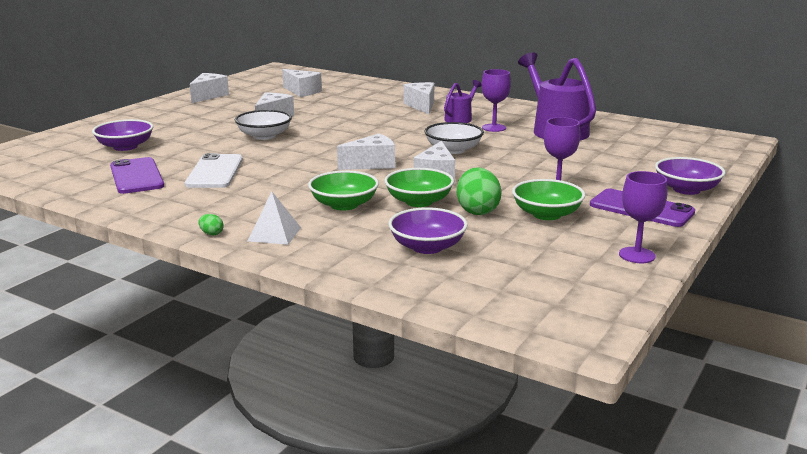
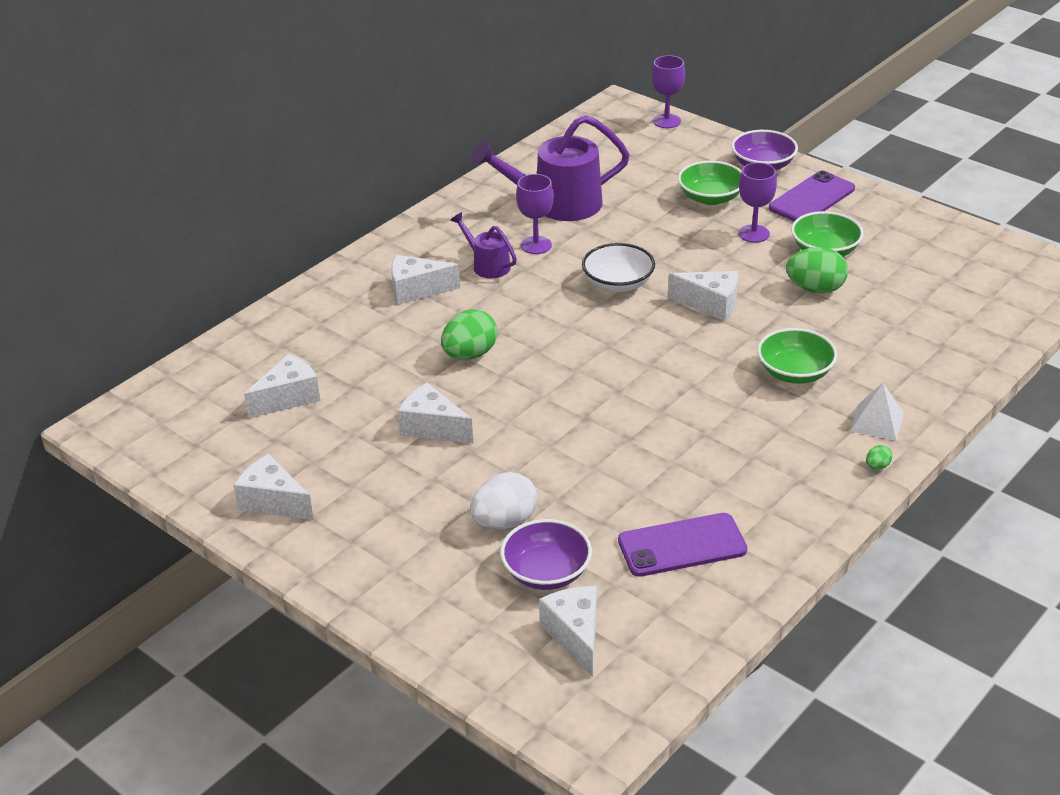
camera: 80 degrees left, 15 degrees up
white phone [185,153,243,188] -> none
white bowl [235,110,292,140] -> none
white cheese [337,134,395,170] -> white cheese moved to [539,586,597,677]
green bowl [384,168,454,207] -> green bowl moved to [678,161,742,205]
purple bowl [388,207,468,254] -> none
purple goblet [619,171,667,263] -> purple goblet moved to [652,55,685,128]
none -> green egg [441,309,497,360]
none -> white egg [470,472,537,530]

